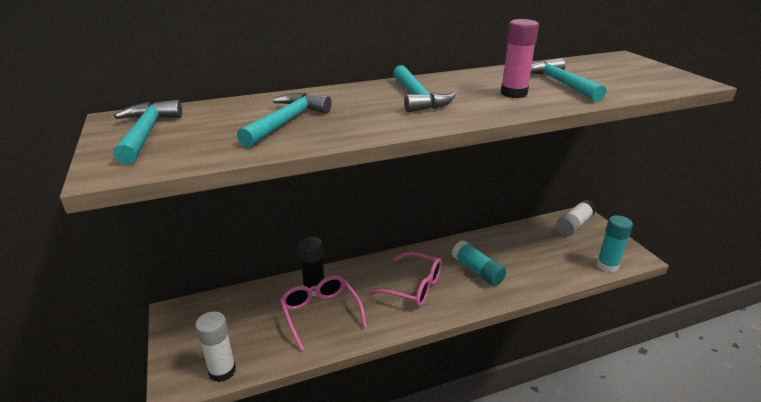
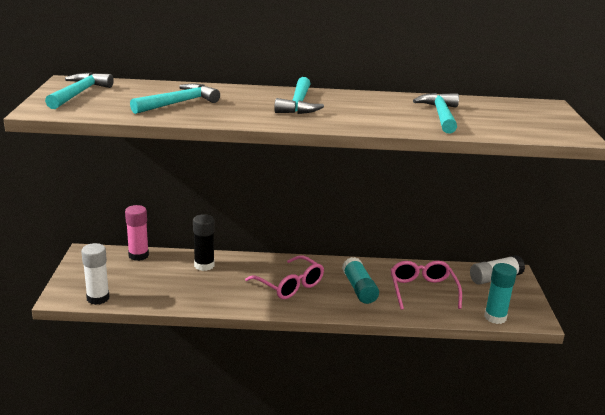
camera: 20 degrees right, 5 degrees down
pink glasses [280,275,367,350] -> pink glasses moved to [391,261,462,310]
pink glue stick [500,19,539,98] -> pink glue stick moved to [125,205,149,261]

